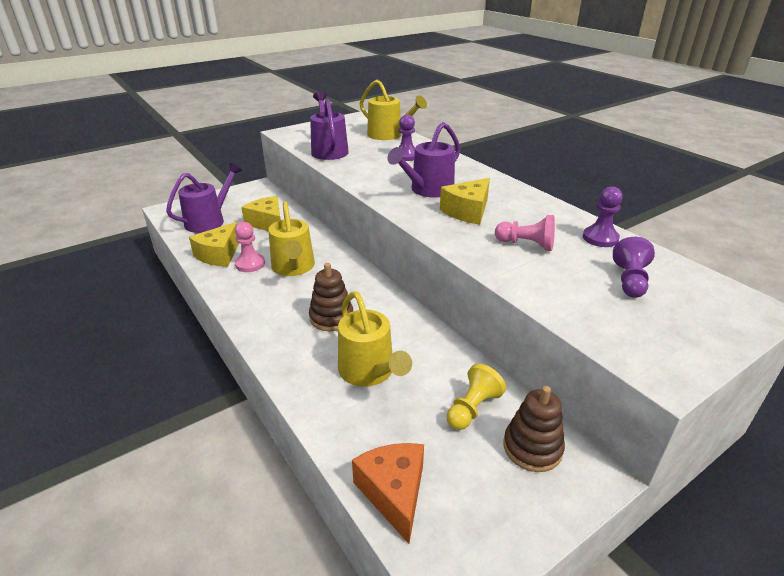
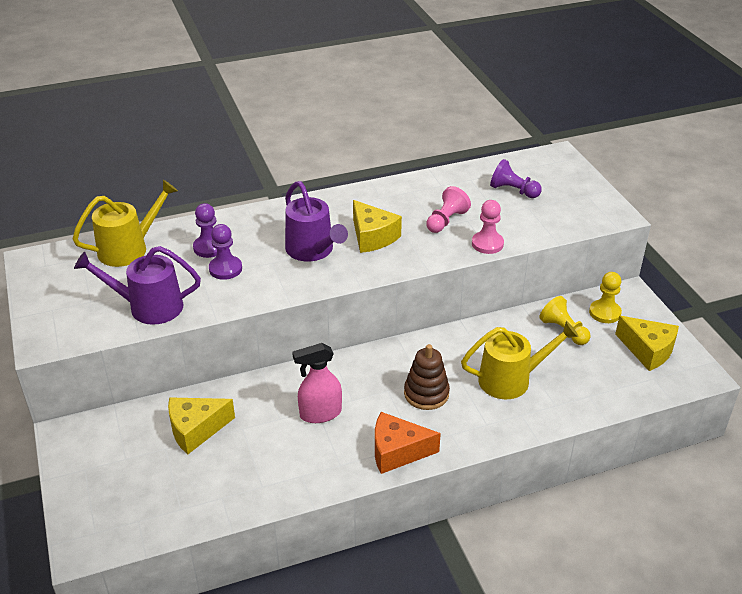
camera: 75 degrees left, 5 degrees up
purple watering can [166,163,242,233] -> none
yellow cheese [189,222,239,267] -> yellow cheese moved to [615,316,679,371]
pink pawn [235,222,265,272] -> pink pawn moved to [472,200,504,254]
yellow watering can [268,201,315,276] -> pink spray bottle [292,343,342,423]
orange cheese [352,443,424,544] -> orange cheese moved to [375,412,441,474]
brown stacking toy [503,386,565,472] -> yellow pawn [589,272,622,323]
purple pawn [583,186,623,247] -> purple pawn moved to [209,224,242,280]

